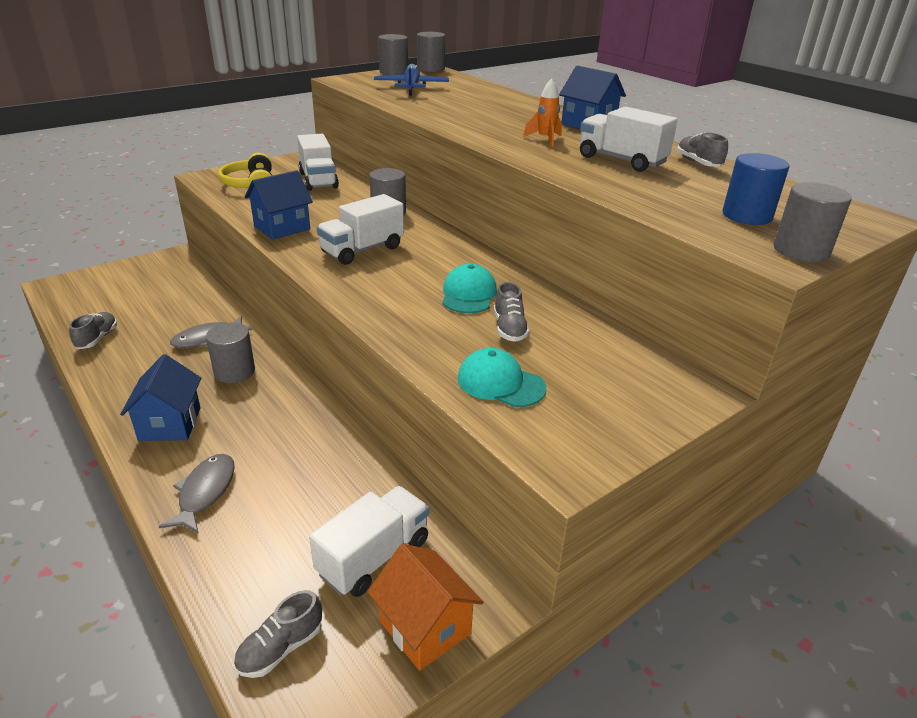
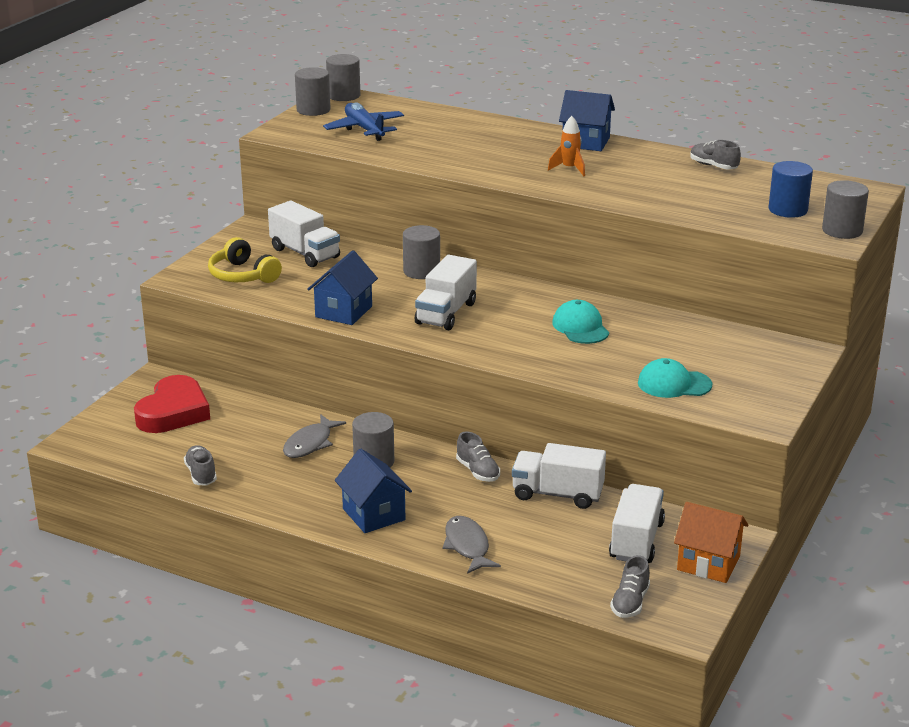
camera: 25 degrees left, 5 degrees down
grey shoe [494,282,530,342] -> grey shoe moved to [456,431,500,482]
white truck [580,106,678,172] -> white truck moved to [512,443,606,509]
none -> red heart [134,375,210,433]

